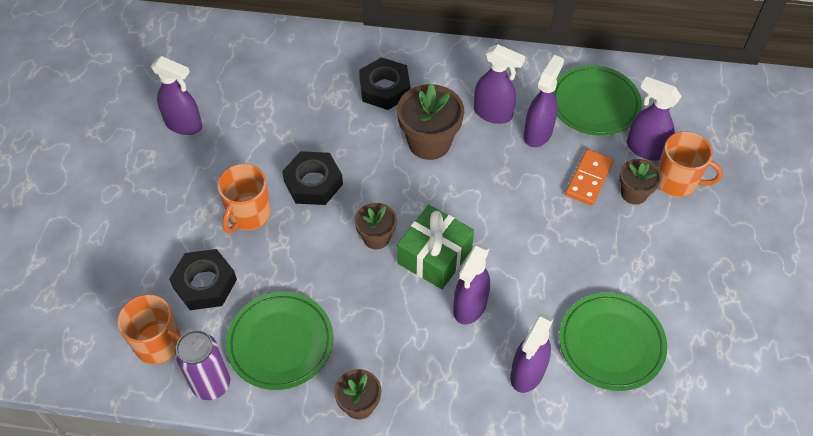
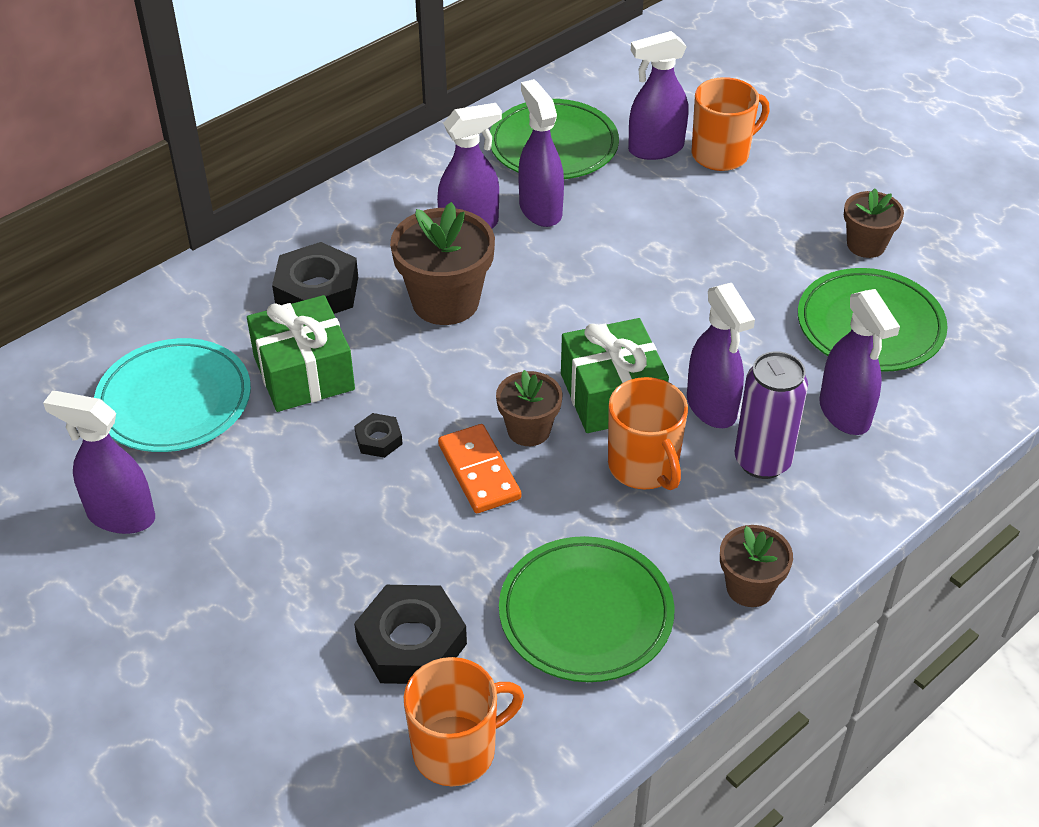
camera: 50 degrees left, 10 degrees down
purple spray bottle [151,56,202,135] -> purple spray bottle turned 135 degrees counterclockwise [43,391,155,534]
purple can [175,330,230,400] -> purple can moved to [734,351,808,479]
orange mug [218,164,271,233] -> orange mug moved to [608,377,688,490]
black nut [282,151,343,205] -> black nut [354,413,403,458], size x0.50
orange domino [565,149,613,205] -> orange domino moved to [438,424,521,513]
brown flower pot [619,159,662,205] -> brown flower pot moved to [844,188,904,258]
none -> turquoise plate [94,338,251,452]
none -> green gift [247,295,355,412]

